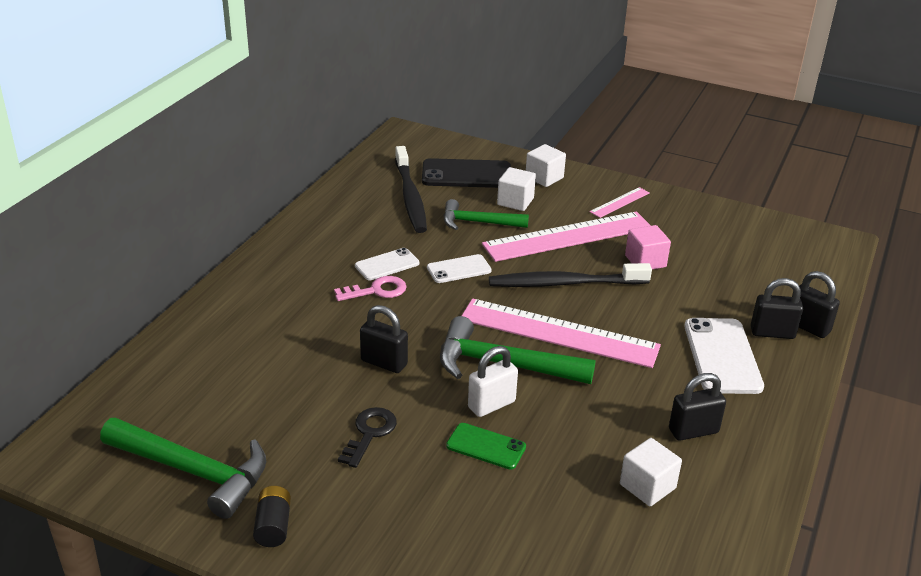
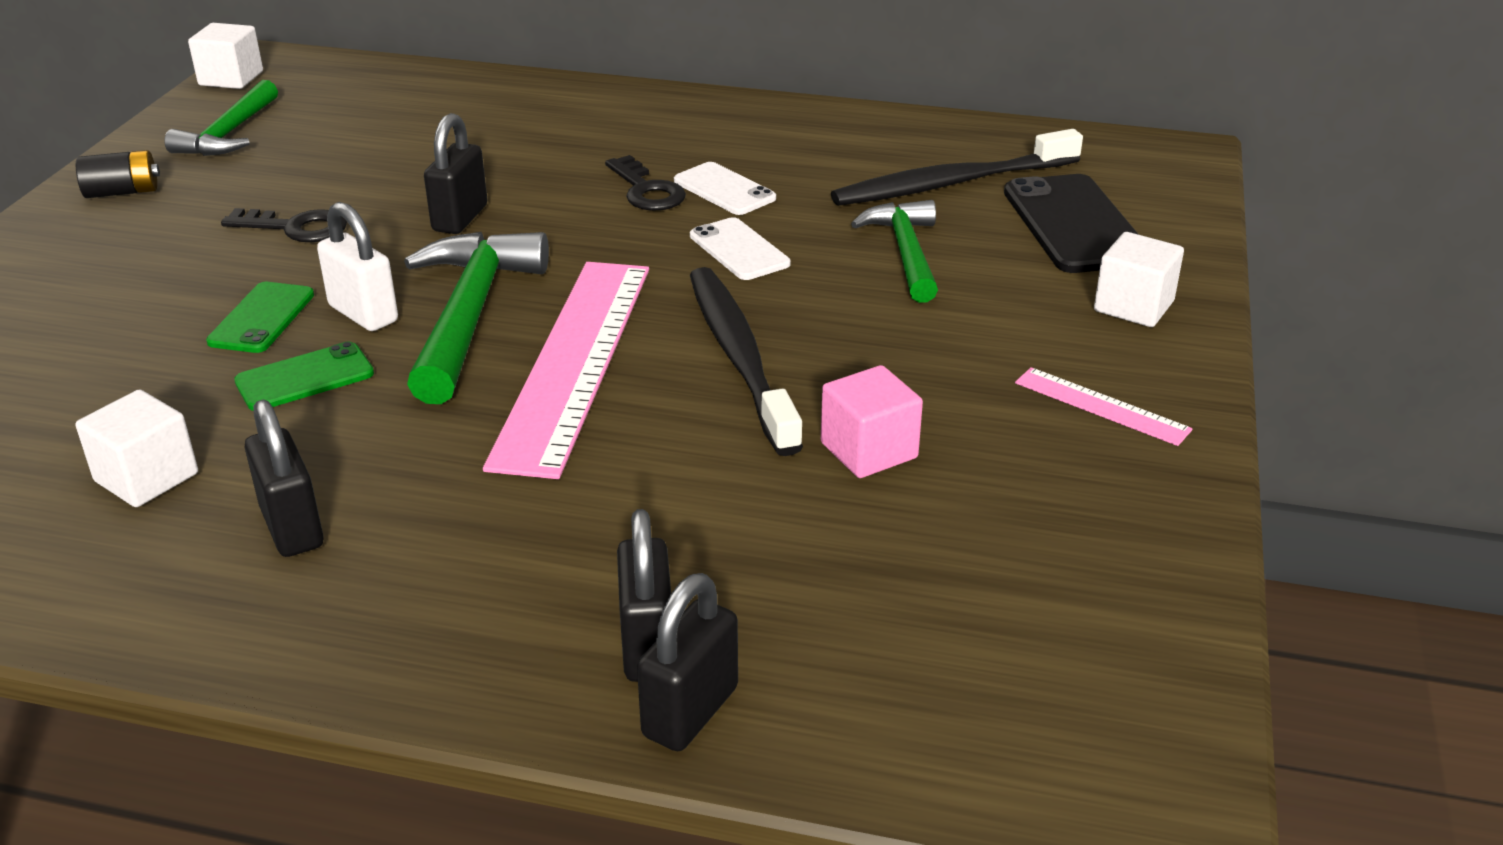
camera: 80 degrees right, 0 degrees up
green hammer [100,418,266,519] -> green hammer [164,80,278,156], size x0.66
pink key [334,276,407,301] -> black key [605,155,686,211]
pink ruler [482,212,651,262] -> none
white cube [497,167,536,211] -> white cube moved to [188,23,263,89]
white phone [684,318,764,394] -> none
none -> green phone [234,342,374,411]

